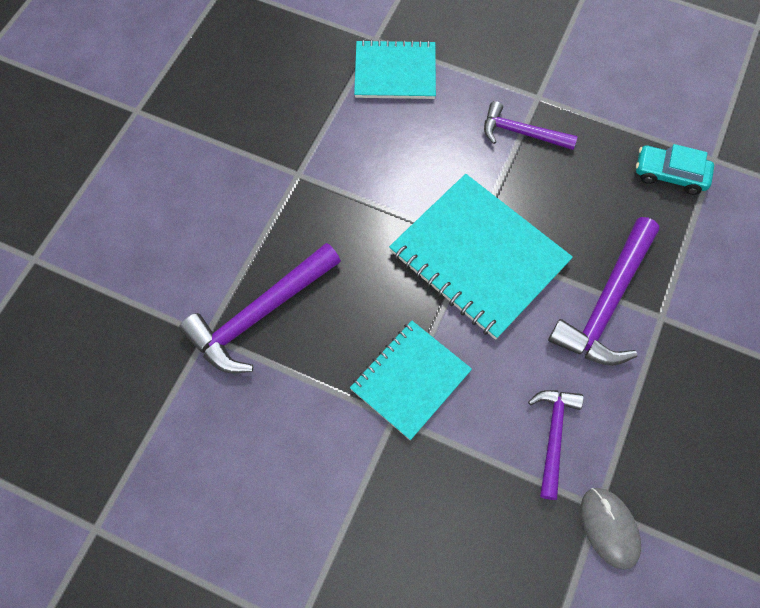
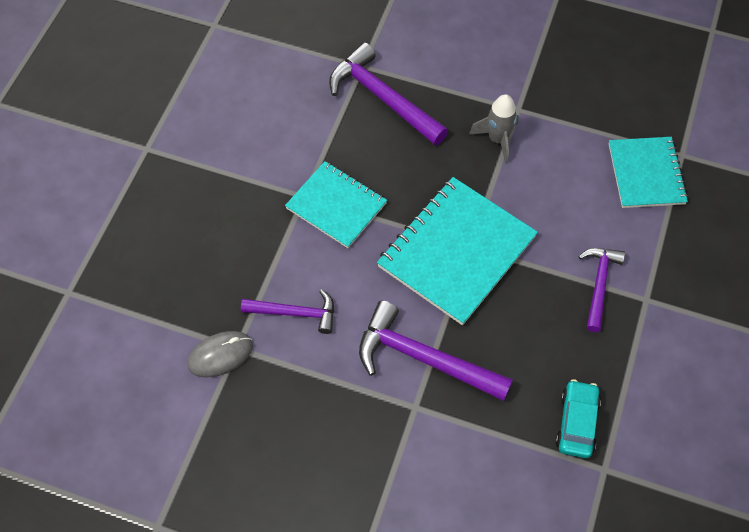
camera: 85 degrees right, 5 degrees down
none -> grey rocket [469,94,519,164]

